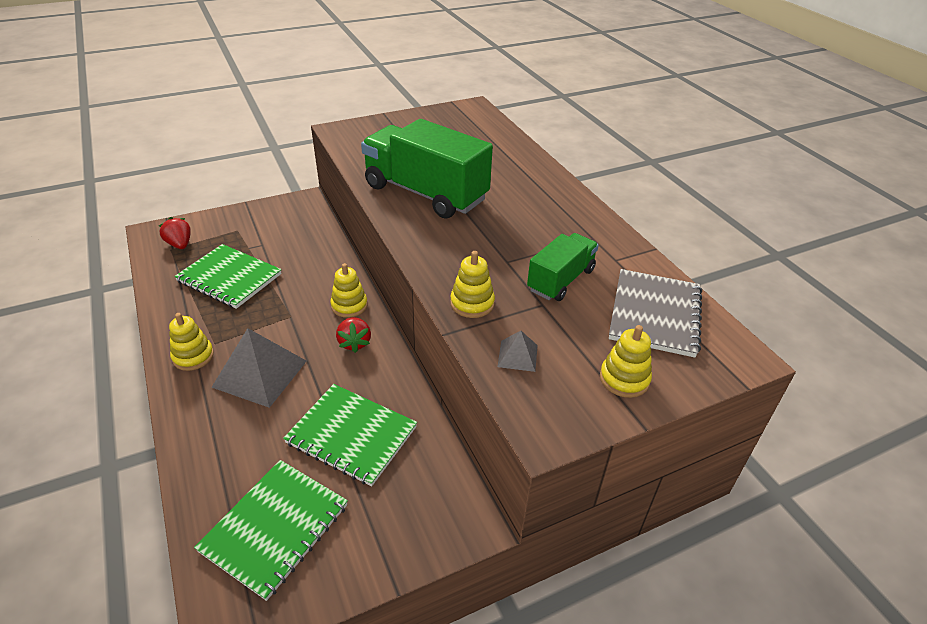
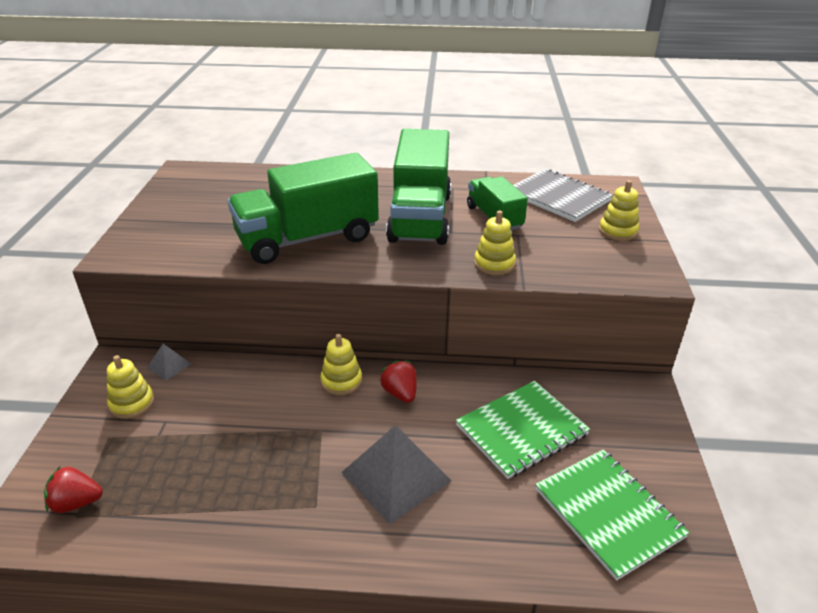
camera: 60 degrees left, 5 degrees down
yellow stacking toy [169,313,214,371] -> yellow stacking toy moved to [107,355,154,419]
green notebook [174,244,282,309] -> none
red strawberry [336,317,371,353] -> red strawberry turned 135 degrees counterclockwise [380,360,417,403]
grey pyramid [497,331,538,372] -> grey pyramid moved to [147,344,191,381]
none -> green truck [386,129,451,245]

